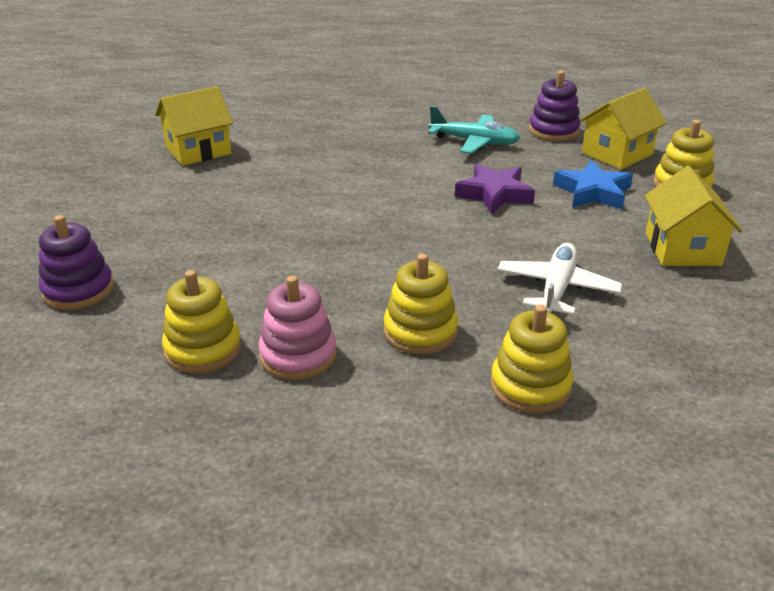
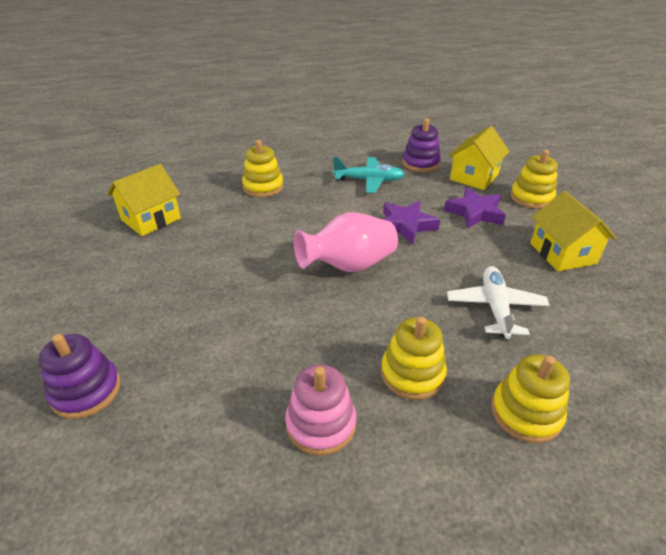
camera: 15 degrees left, 5 degrees up
yellow stacking toy [162,270,241,373] -> yellow stacking toy moved to [242,140,283,197]
blue star [553,160,633,209] -> purple star [444,187,506,228]
none -> pink vase [294,212,398,272]

